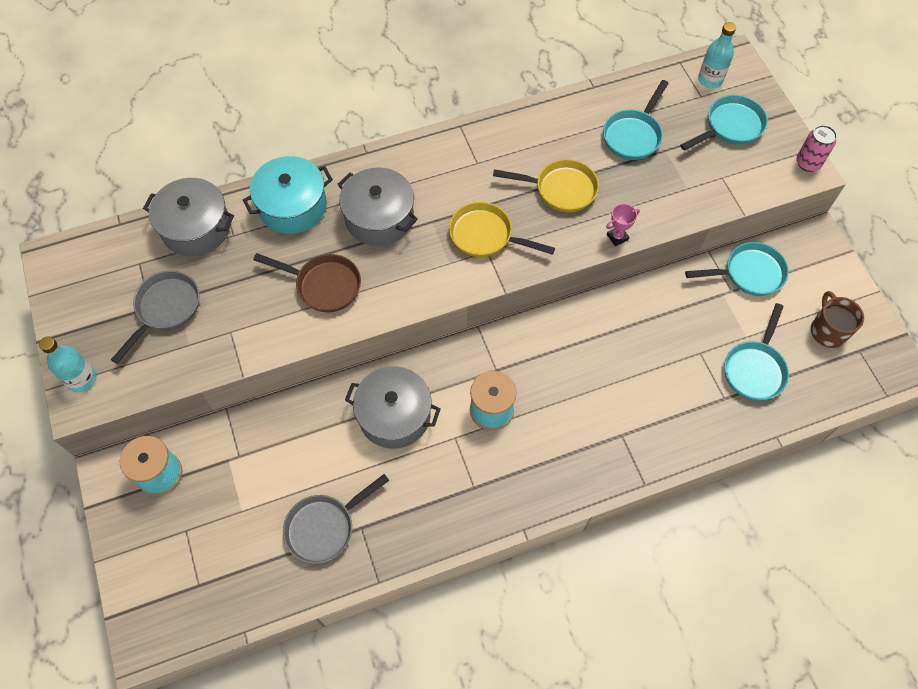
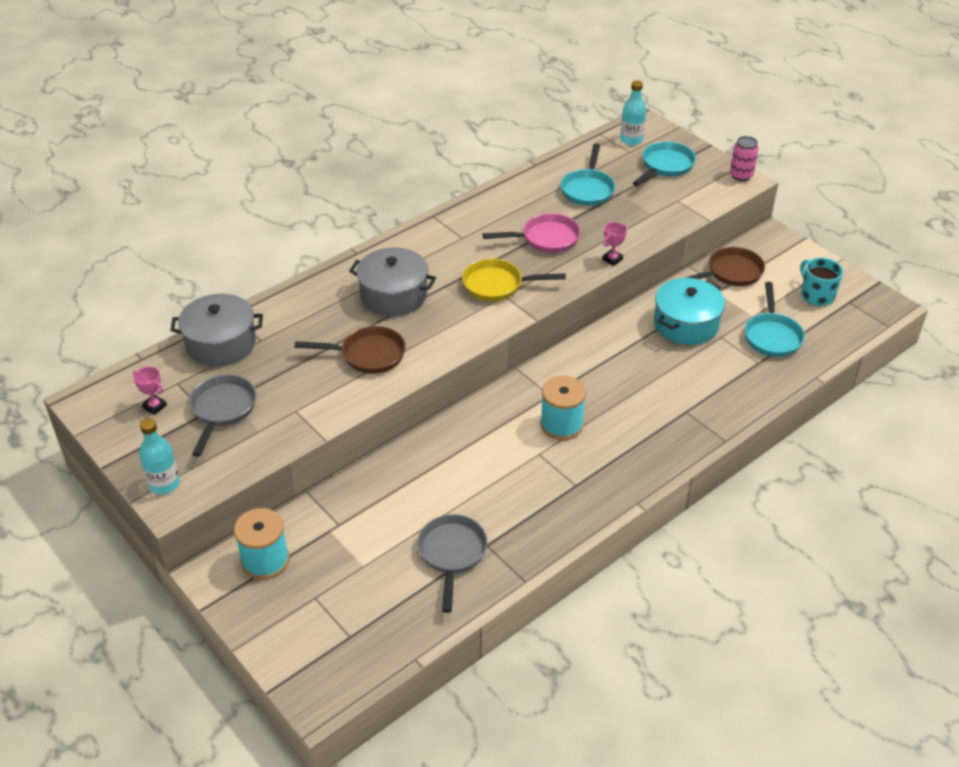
camera: 20 degrees left, 20 degrees down
turquoise pot [243,156,333,234] -> turquoise pot moved to [654,278,725,345]
grey pan [283,474,389,564] -> grey pan turned 150 degrees clockwise [417,514,488,613]
grey pot [345,366,441,448] -> none
yellow pan [493,159,599,212] -> pink pan [482,213,581,253]
turquoise pan [685,242,789,296] -> brown pan [685,247,765,286]
brown mug [811,291,864,348] -> turquoise mug [800,258,843,306]
none -> pink trophy [133,366,167,415]

